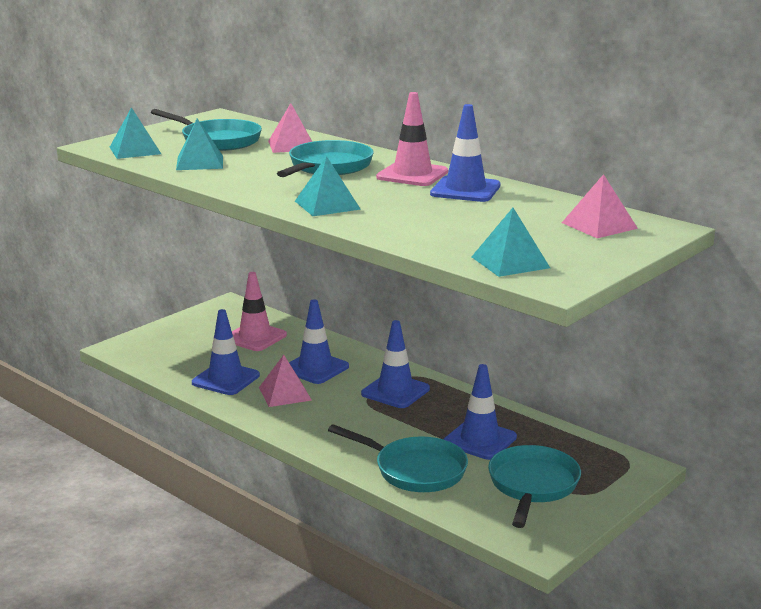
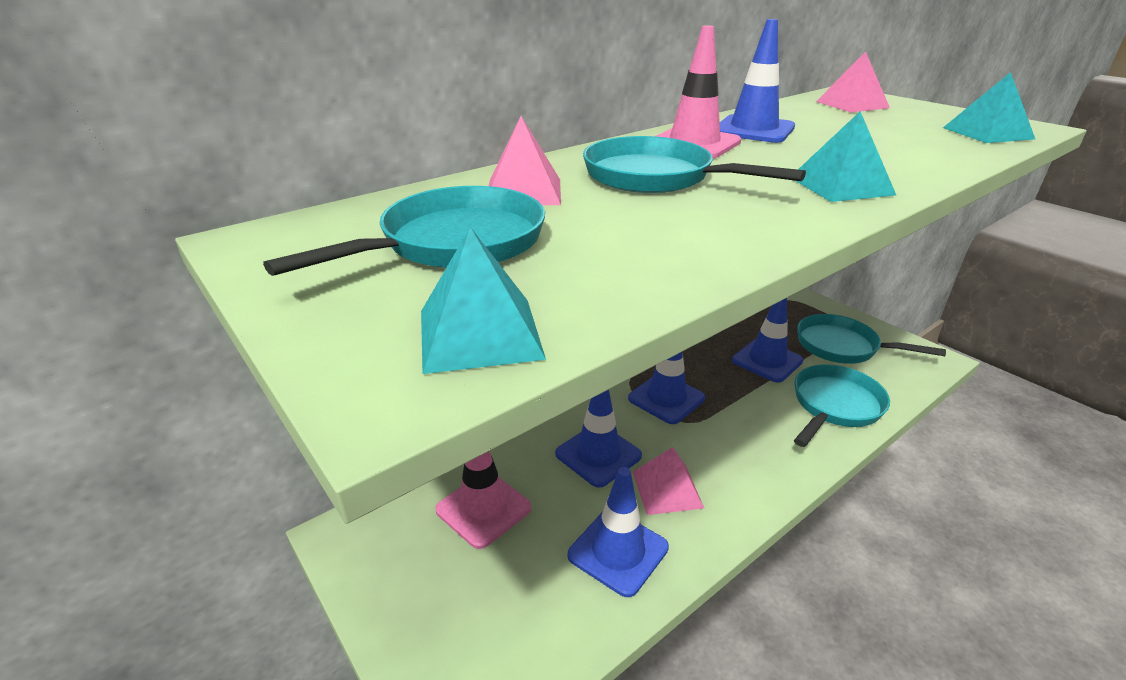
camera: 80 degrees left, 10 degrees up
turquoise pyramid [176,119,223,170] -> none

